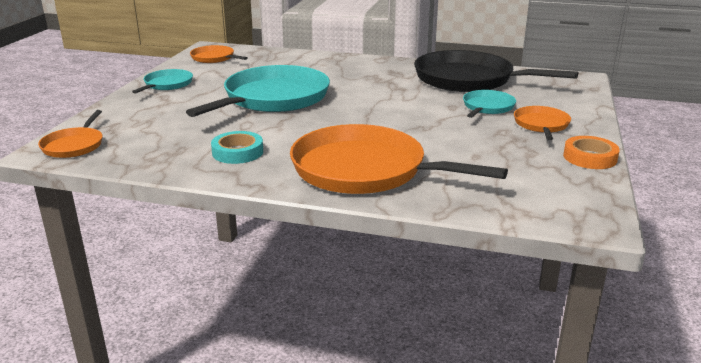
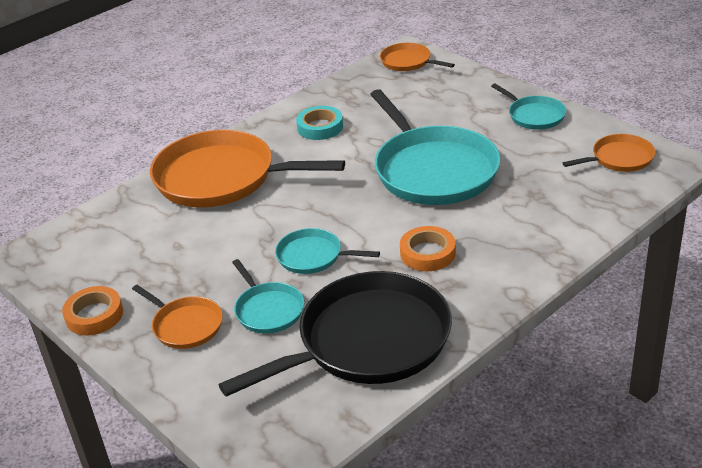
camera: 125 degrees right, 10 degrees up
orange pan [290,124,508,194] -> orange pan turned 135 degrees counterclockwise [150,130,345,207]
none -> turquoise pan [275,228,380,274]
none -> orange tape [400,226,456,271]

